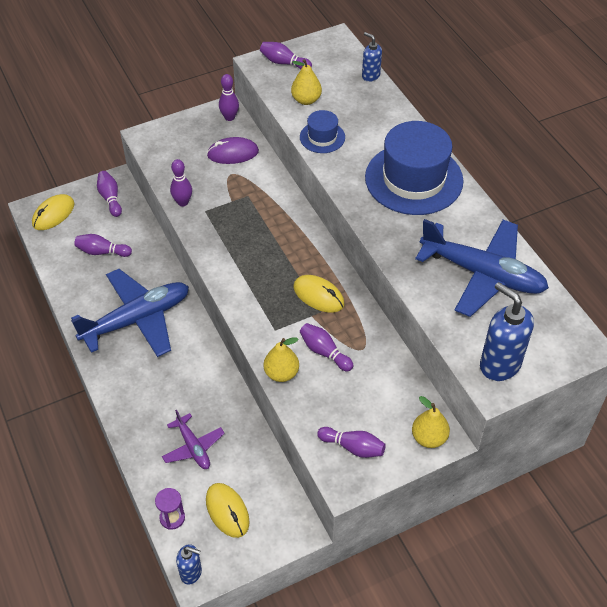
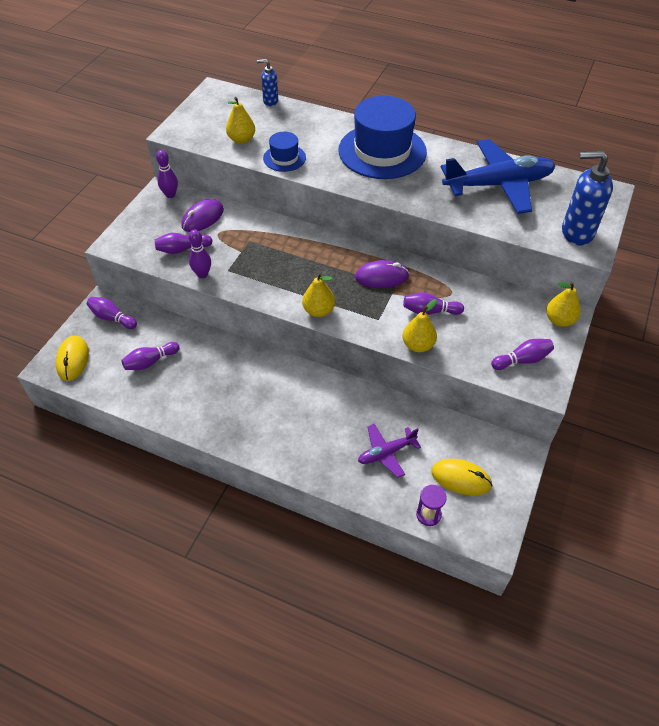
camera: 40 degrees left, 0 degrees up
blue plane [71,269,189,357] -> none
purple plane [162,409,225,469] -> purple plane turned 135 degrees clockwise [358,424,421,478]
blue soap dispenser [176,544,202,585] -> none
purple bowling pin [260,42,312,69] -> purple bowling pin moved to [155,233,213,254]
yellow mouse [294,275,344,313] -> purple mouse [355,260,409,288]
none -> yellow pear [302,273,335,317]

